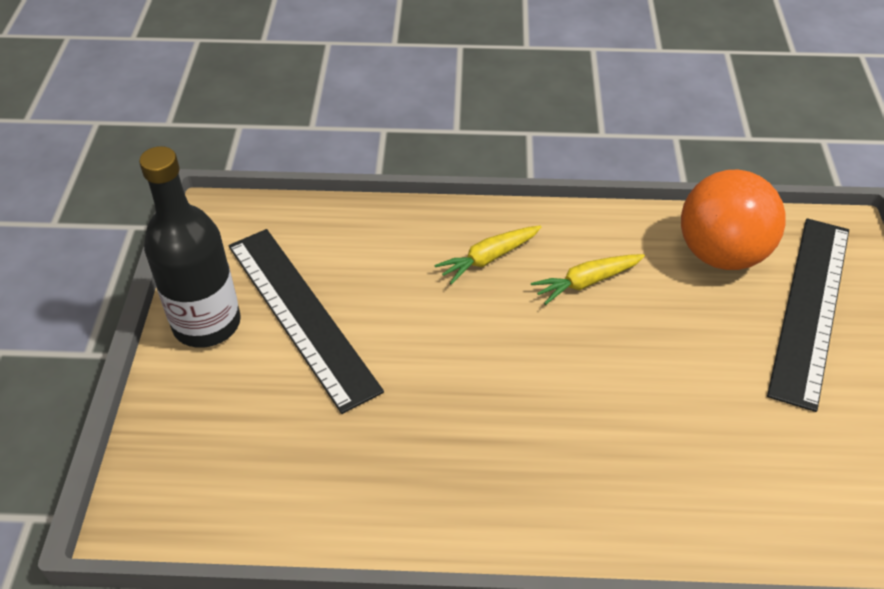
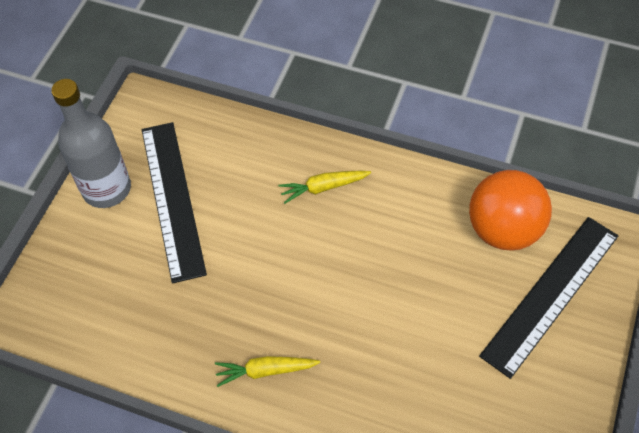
camera: 20 degrees right, 10 degrees up
black bottle [139,146,241,348] -> grey bottle [51,79,131,208]
yellow carrot [531,254,645,305] -> yellow carrot moved to [215,356,320,387]

